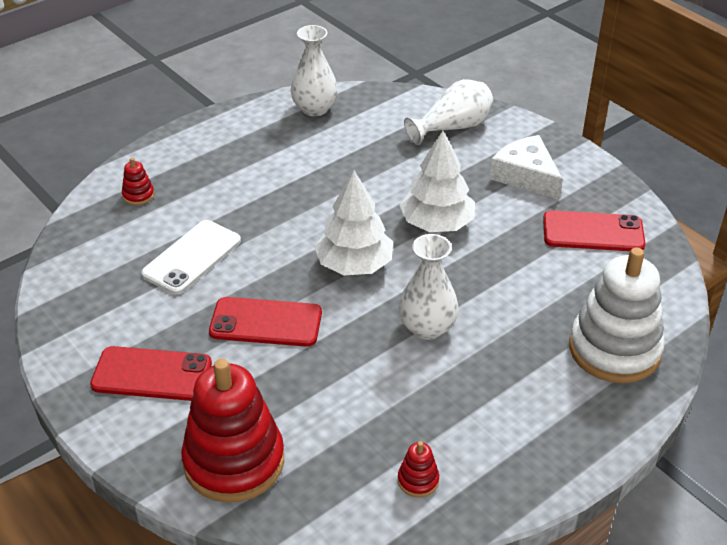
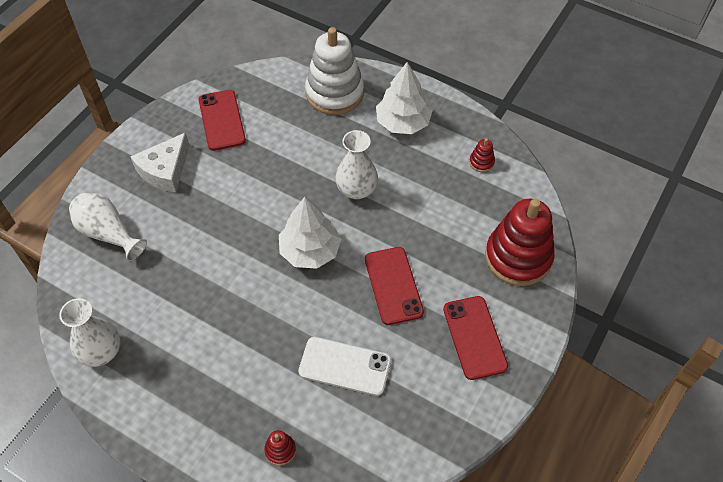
camera: 110 degrees left, 15 degrees up
white tree [399,130,475,232] -> white tree moved to [376,62,433,134]

